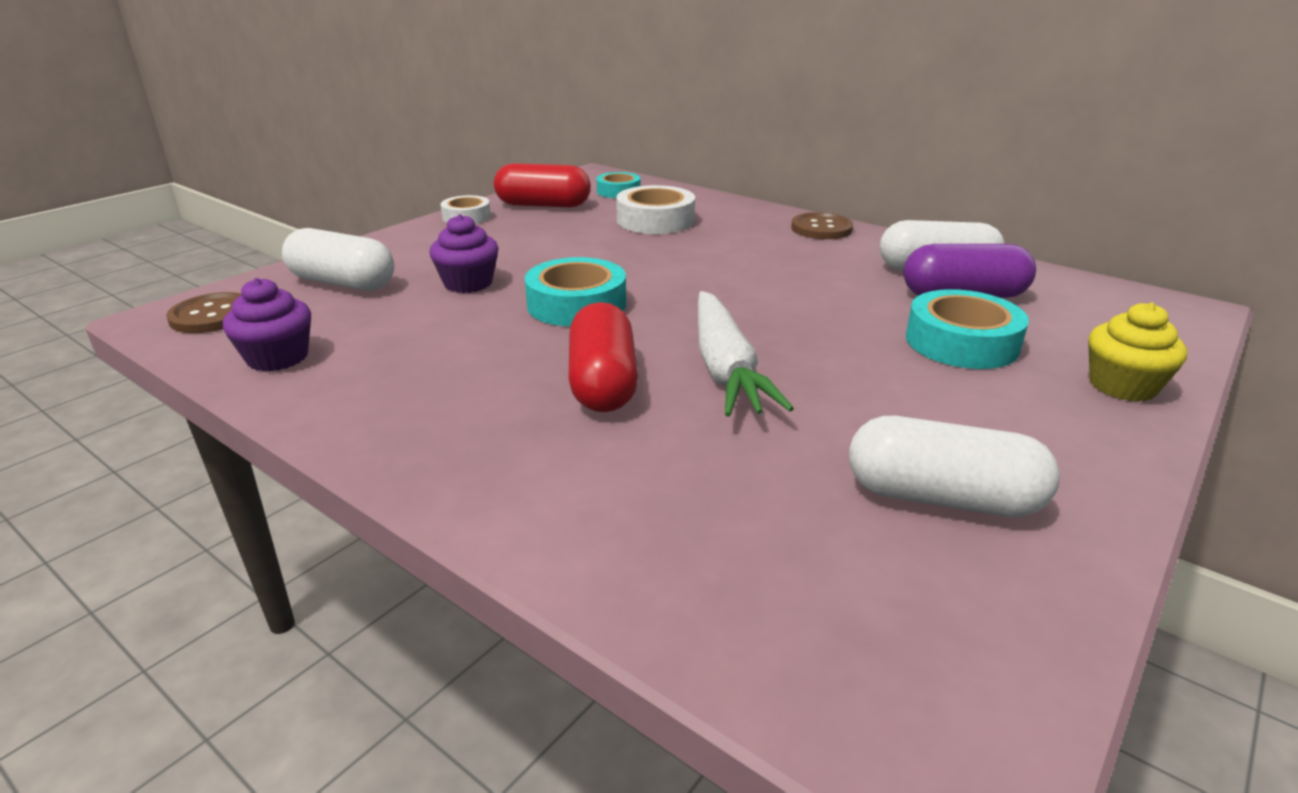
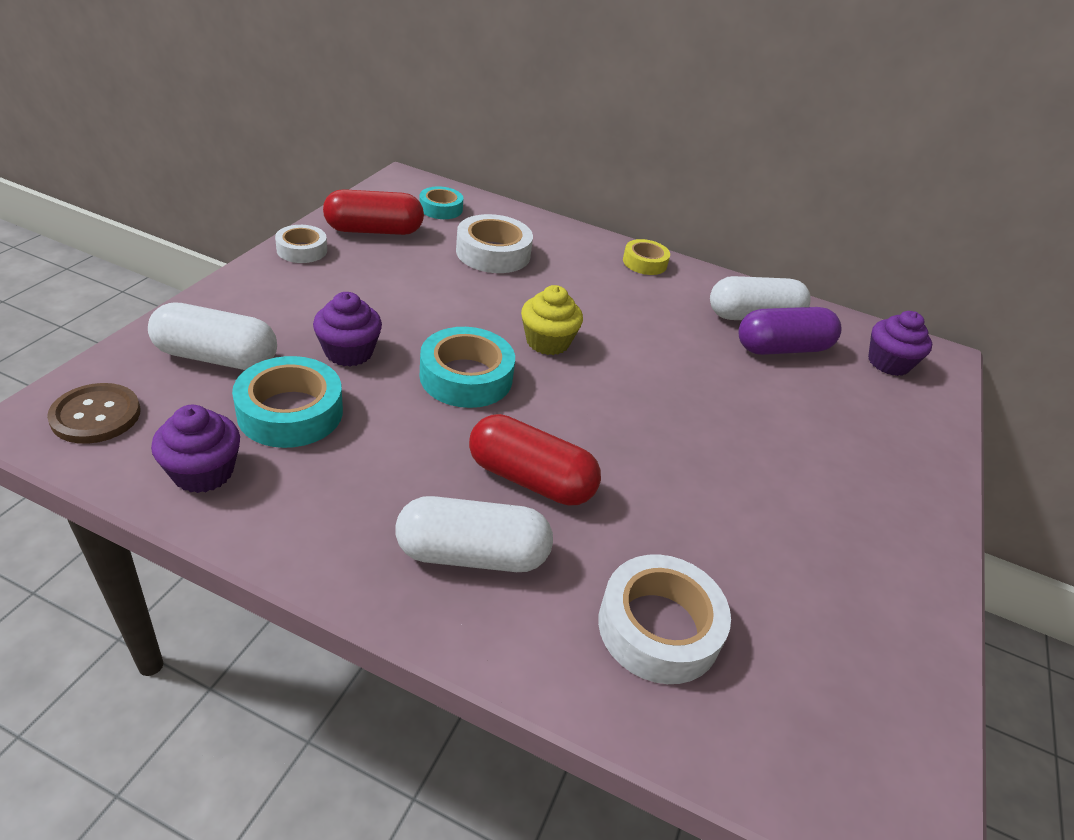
camera: 20 degrees left, 10 degrees up
red capsule [569,302,638,412] -> red capsule turned 45 degrees counterclockwise [469,414,601,506]
white carrot [698,291,794,417] -> none
brown button [791,212,853,239] -> yellow tape [623,239,670,275]
white capsule [849,416,1060,517] -> white capsule moved to [395,496,553,572]
turquoise tape [906,289,1029,369] -> turquoise tape moved to [232,356,343,448]
yellow cupcake [1088,302,1187,402] -> yellow cupcake moved to [521,285,583,355]
none -> white tape [598,554,731,684]
none -> purple cupcake [868,311,932,376]

